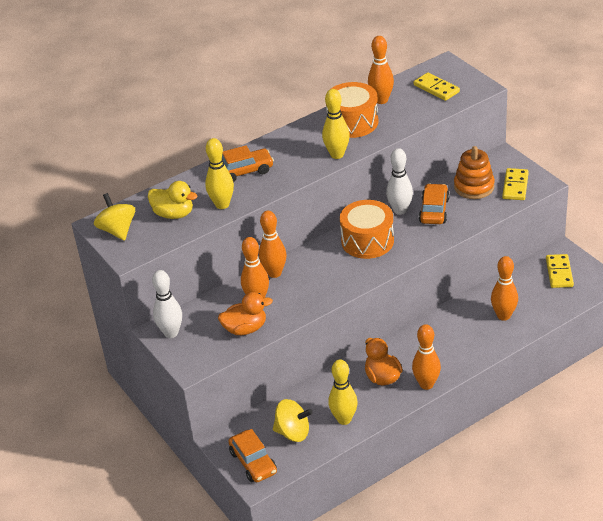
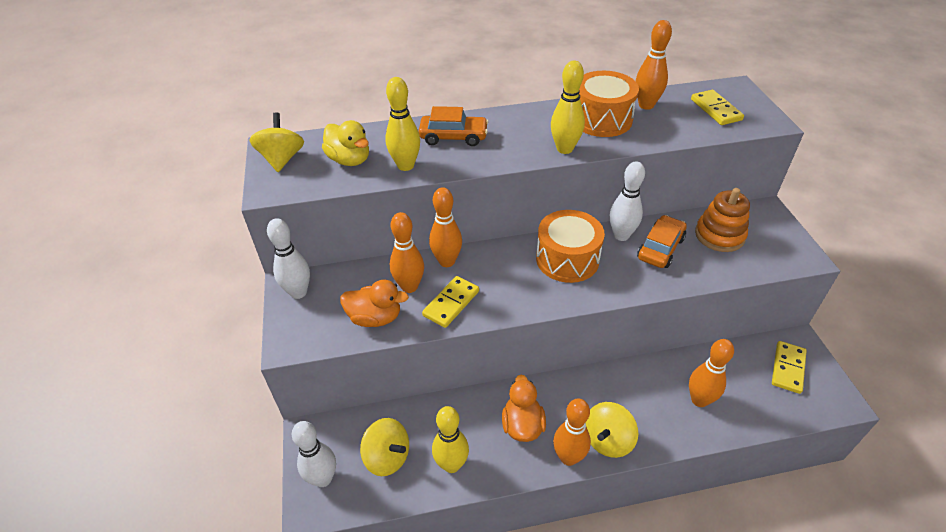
camera: 20 degrees right, 5 degrees up
orange car [228,429,277,482] -> white bowling pin [292,421,336,487]
yellow domino [502,168,529,200] -> yellow domino moved to [422,276,479,328]
none -> yellow spinning top [585,402,638,458]

